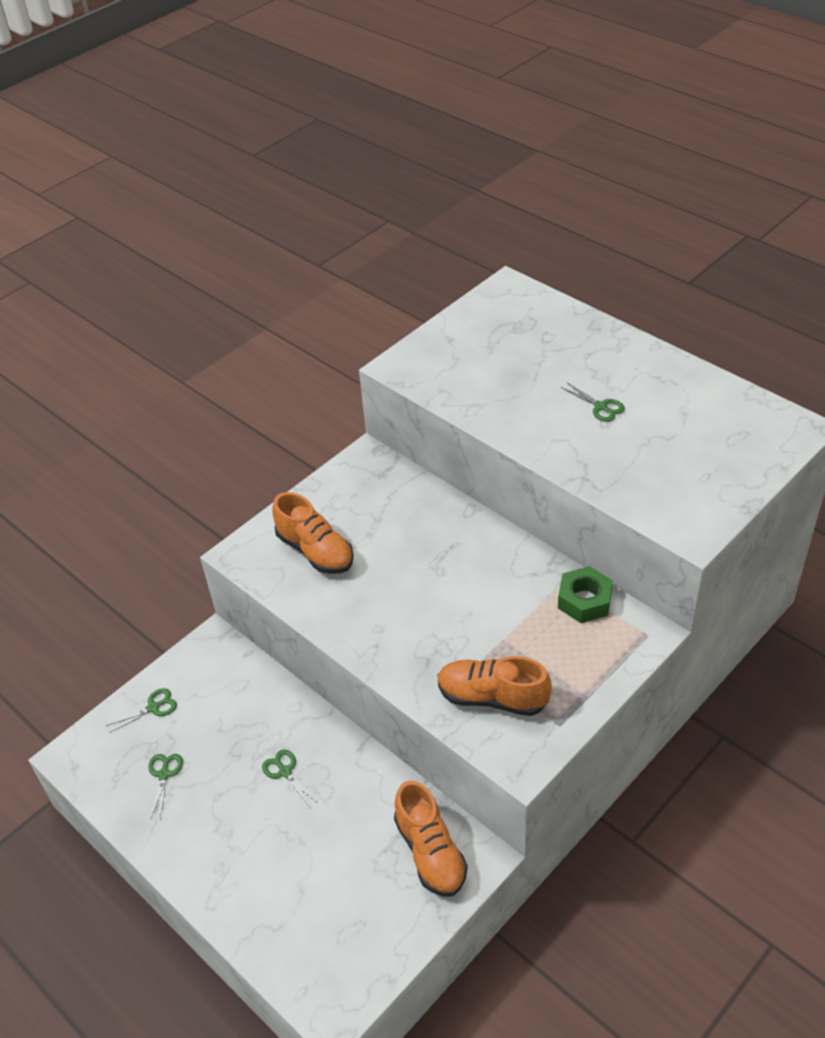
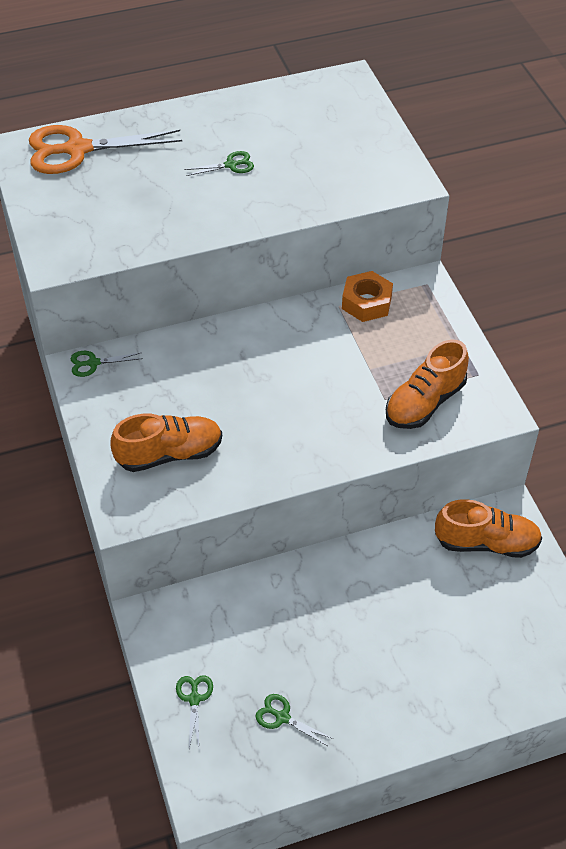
camera: 65 degrees left, 5 degrees up
green scissors [262,750,319,807] -> green scissors moved to [70,351,143,377]
green nut [558,566,613,623] -> orange nut [342,271,393,322]
none -> orange scissors [29,125,182,174]

